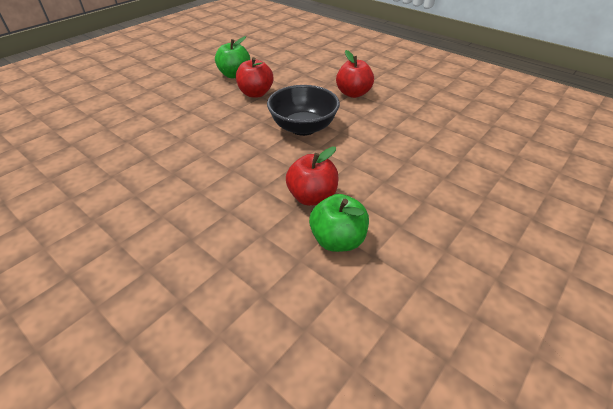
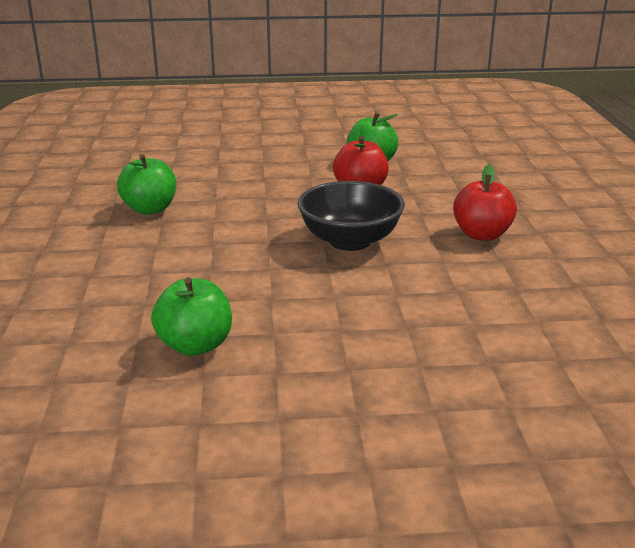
camera: 45 degrees right, 15 degrees down
red apple [286,147,339,206] -> none
none -> green apple [117,154,176,215]

